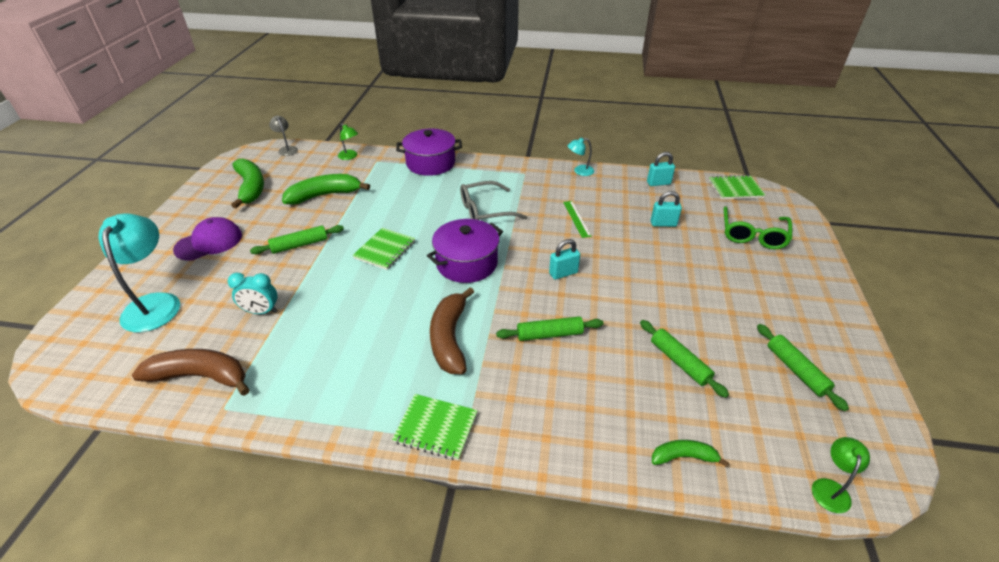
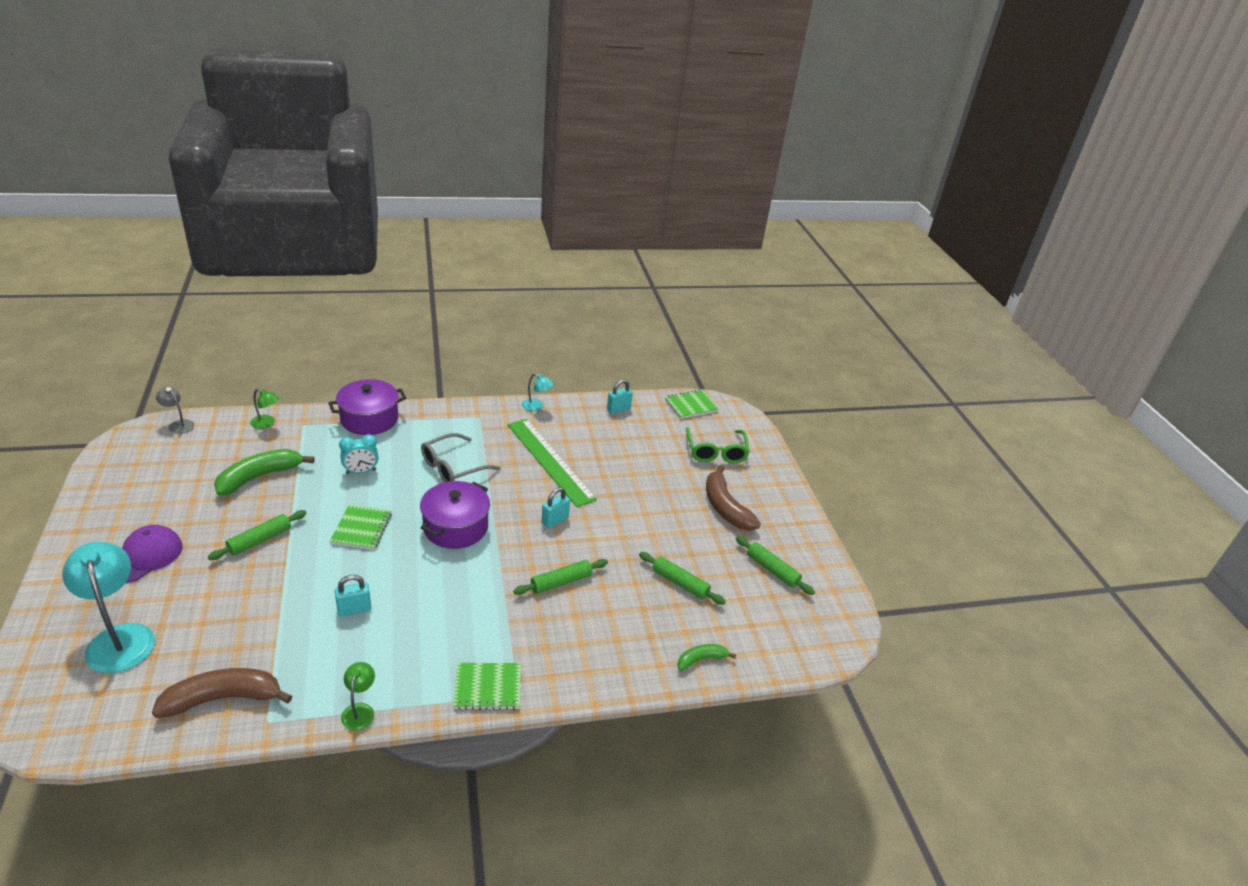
camera: 25 degrees left, 5 degrees down
turquoise clock [228,273,278,314] -> turquoise clock moved to [339,434,378,474]
green banana [231,159,264,209] -> none
brown banana [430,287,474,374] -> brown banana moved to [706,465,761,531]
green ruler [563,201,592,238] -> green ruler [508,419,597,507], size x2.27
turquoise lamp [568,138,594,176] -> turquoise lamp turned 120 degrees counterclockwise [522,373,553,411]
turquoise padlock [651,191,682,227] -> turquoise padlock moved to [335,575,371,616]
green lamp [812,437,870,513] -> green lamp moved to [341,662,375,731]

